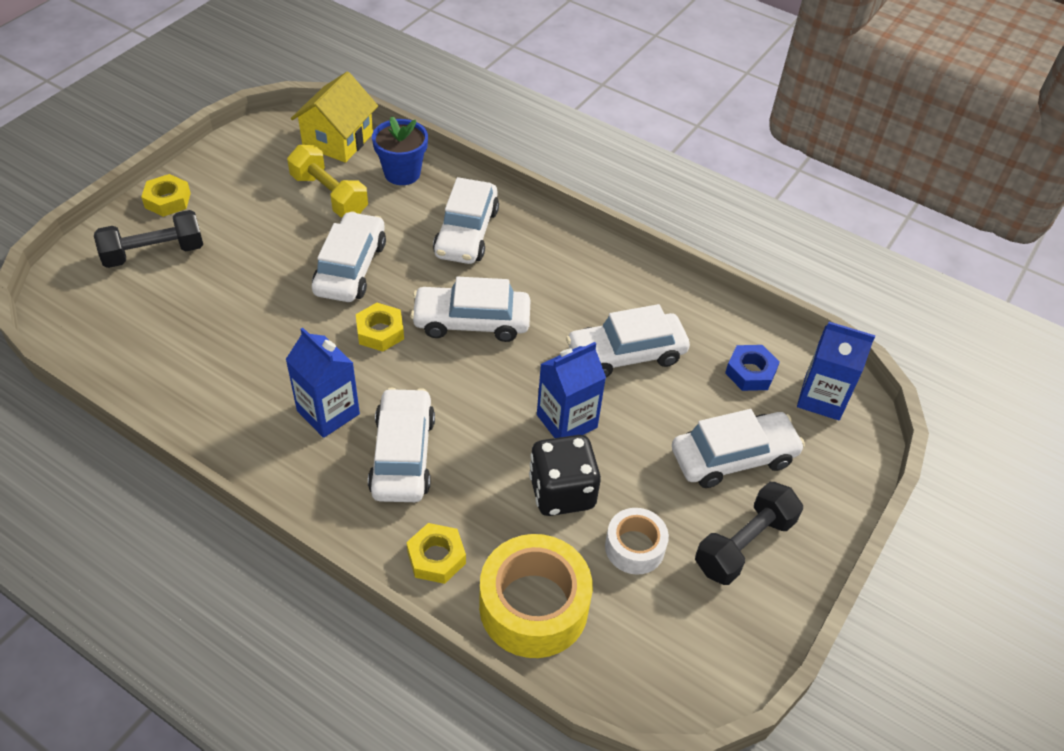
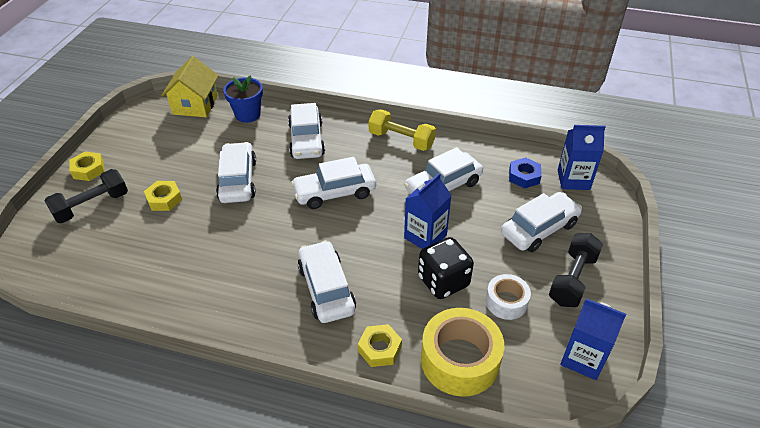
camera: 15 degrees left, 5 degrees down
blue carton [285,328,360,438] -> blue carton moved to [560,298,626,380]
yellow dumbbell [287,145,368,217] -> yellow dumbbell moved to [369,109,436,151]
yellow nut [356,303,404,351] -> yellow nut moved to [144,181,182,211]

